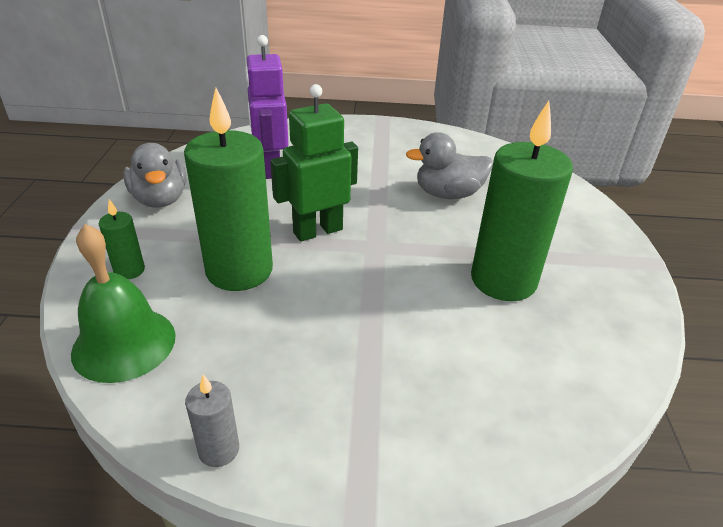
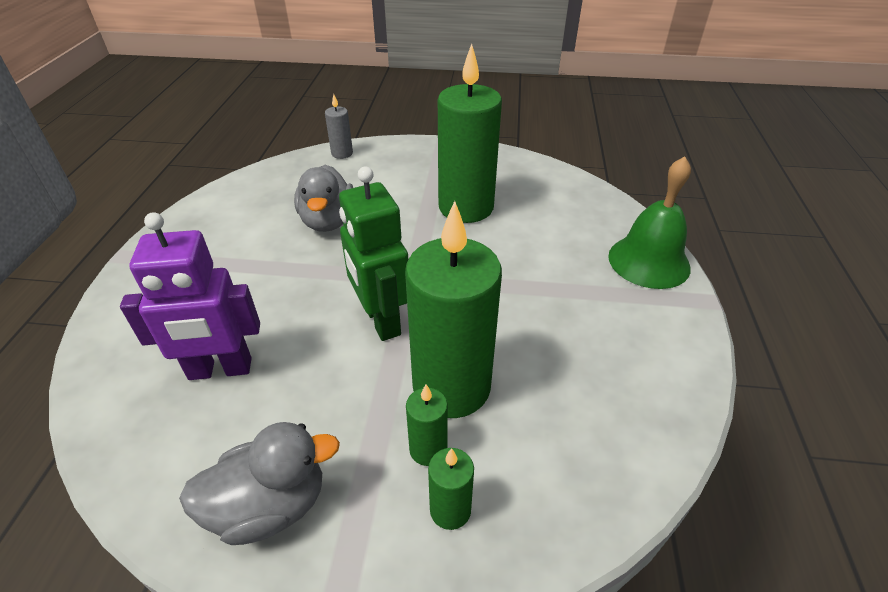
camera: 85 degrees left, 5 degrees up
green bell [71,224,176,383] -> green bell moved to [608,156,691,289]
grey candle [185,375,239,467] -> grey candle moved to [325,94,353,159]
none -> green candle [406,384,448,466]

